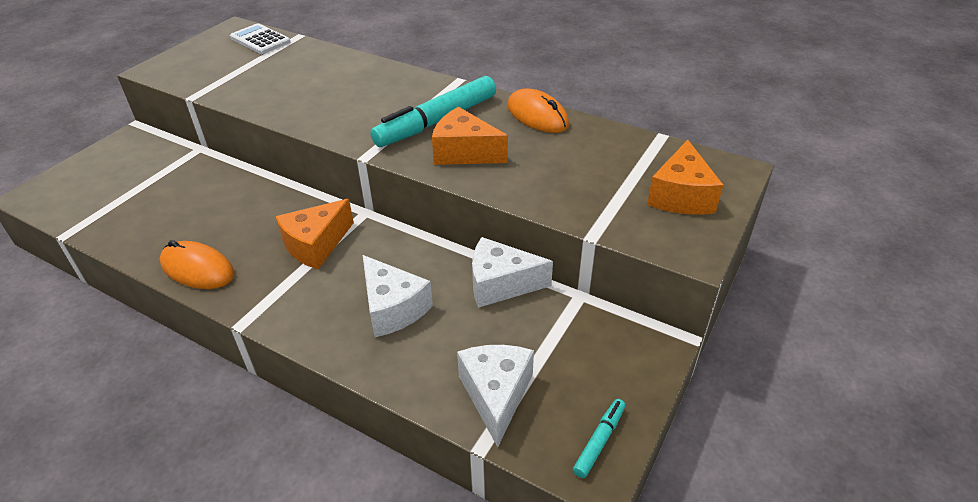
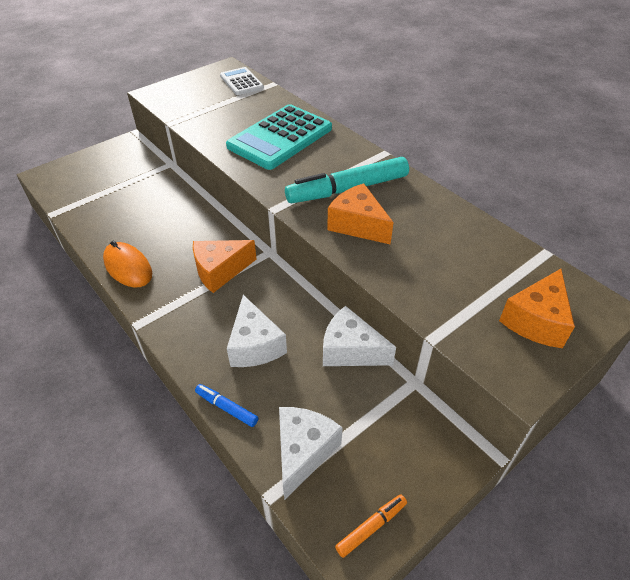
camera: 20 degrees right, 5 degrees up
orange mouse [507,89,569,133] -> none
turquoise marker [573,399,625,478] -> orange marker [335,494,407,558]
none -> blue marker [195,384,258,427]
none -> turquoise calculator [226,104,332,170]

